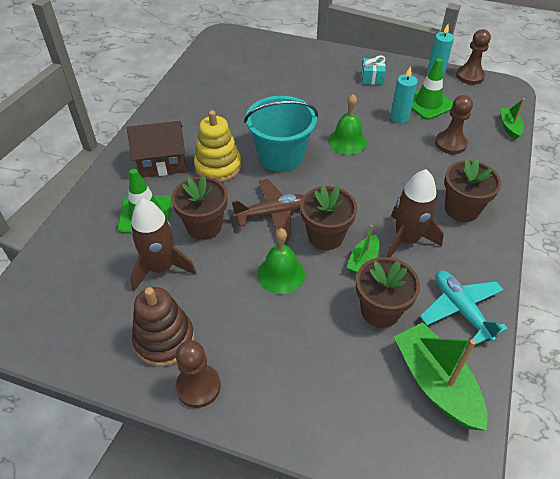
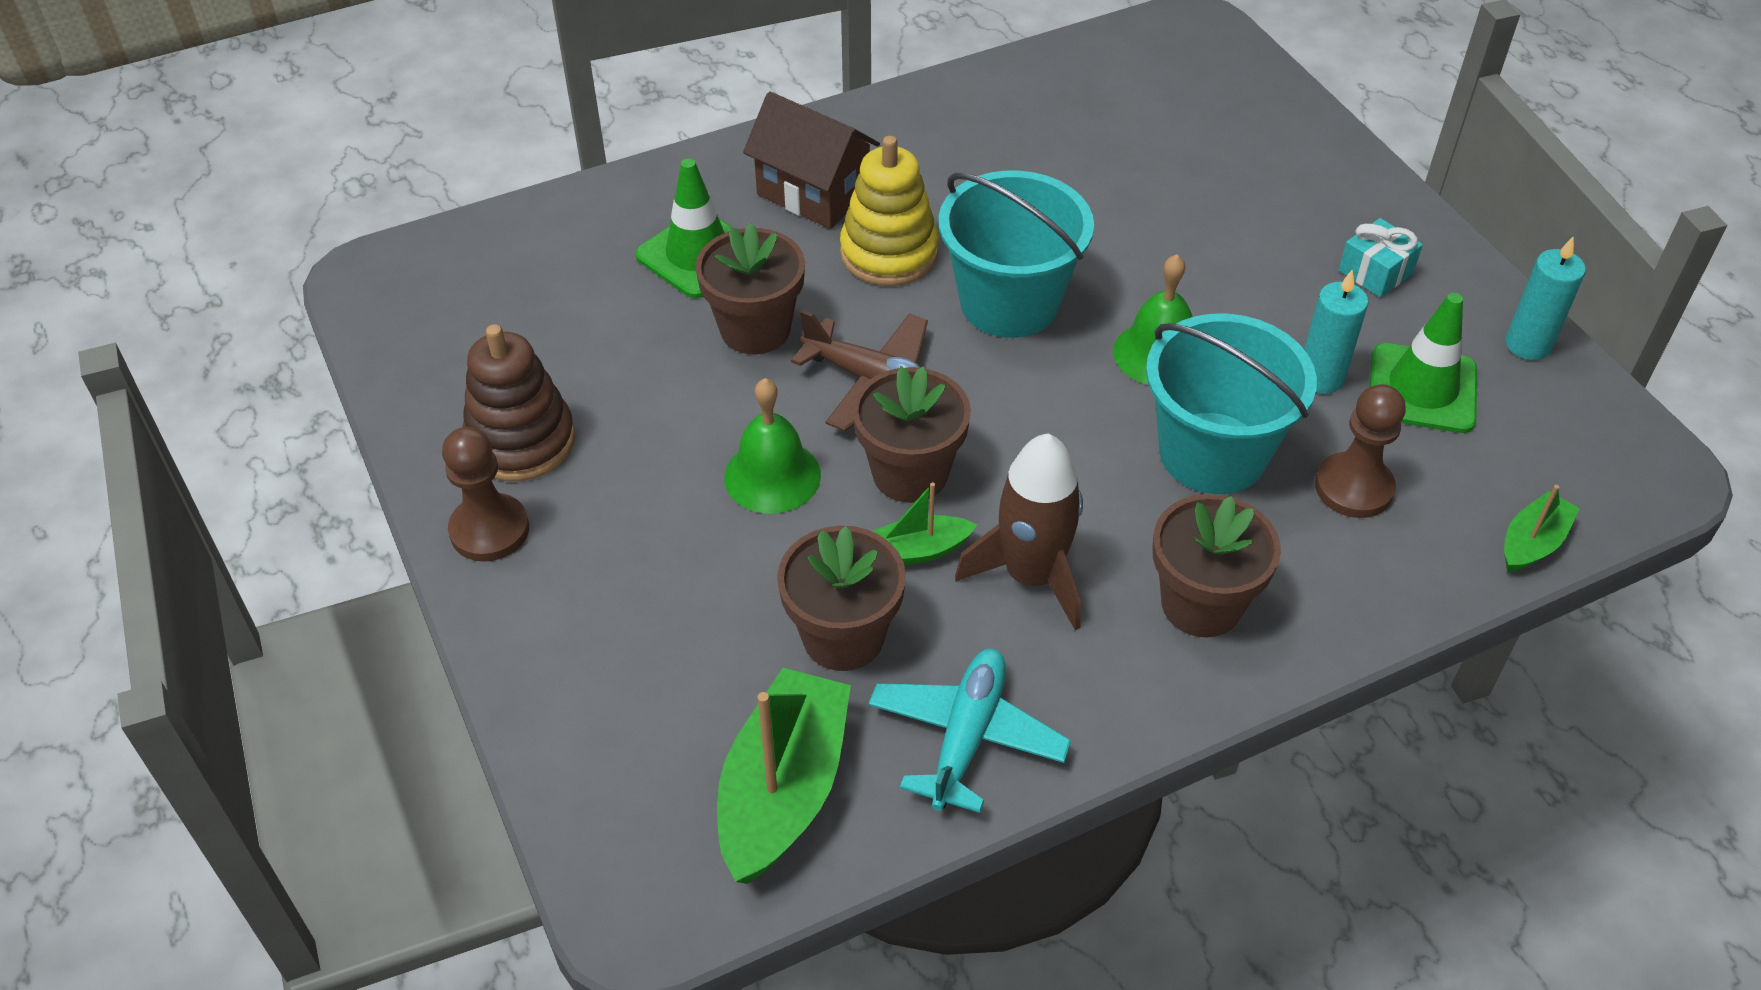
camera: 45 degrees right, 0 degrees up
brown rocket [130,198,196,291] -> none
brown pawn [456,29,491,85] -> none
none -> turquoise bucket [1146,313,1317,494]

